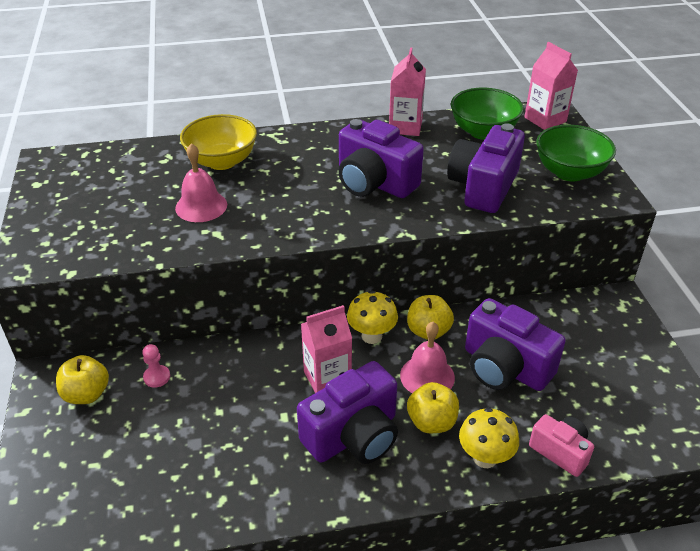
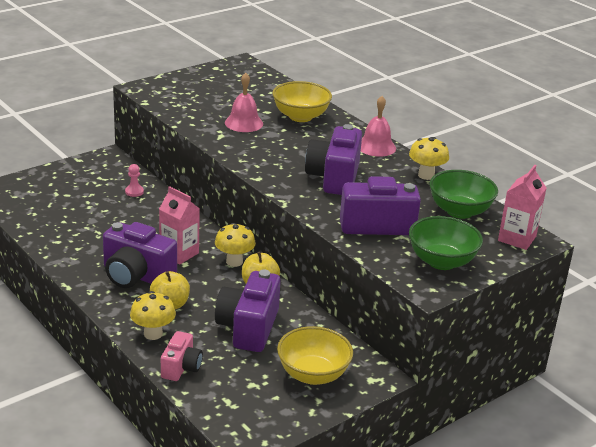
camera: 60 degrees right, 10 degrees down
yellow apple [56,355,109,404] -> none
pink carton [389,47,426,136] -> yellow mushroom [409,137,449,180]
pink bell [400,322,455,393] -> pink bell moved to [361,96,396,157]
none -> yellow bowl [277,326,353,385]

